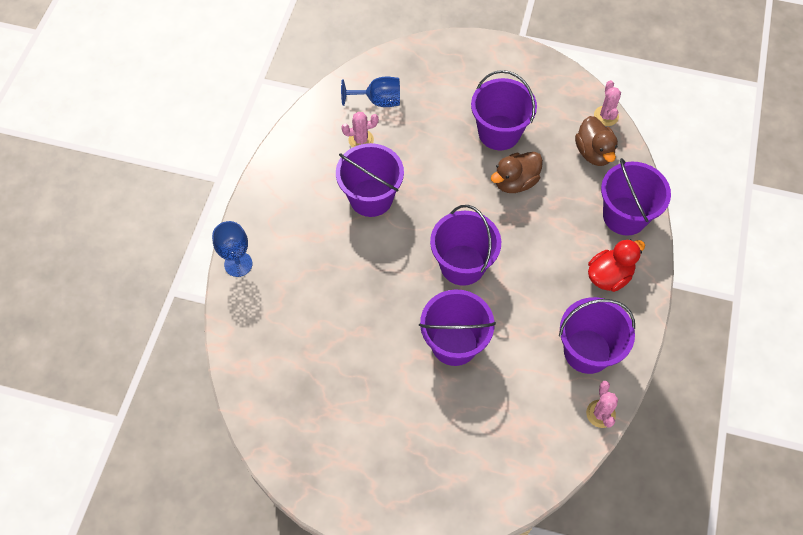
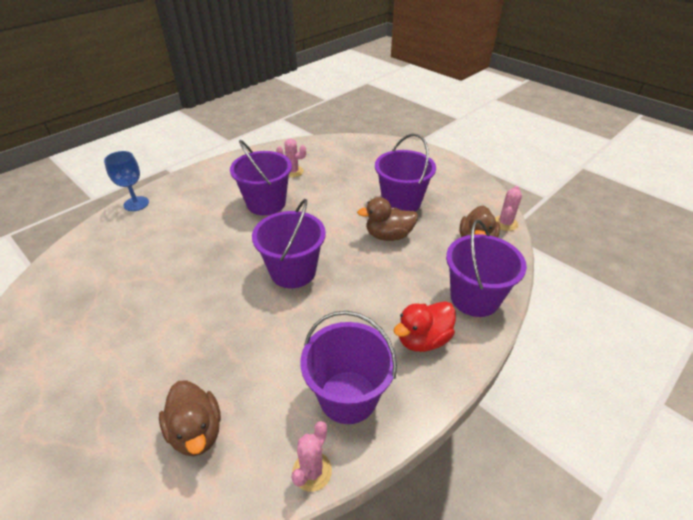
camera: 30 degrees right, 20 degrees down
blue goblet [341,77,400,107] -> none
purple bucket [419,289,496,366] -> none
red duck [588,239,645,292] -> red duck turned 150 degrees clockwise [393,301,456,352]
none -> brown duck [159,380,221,456]

